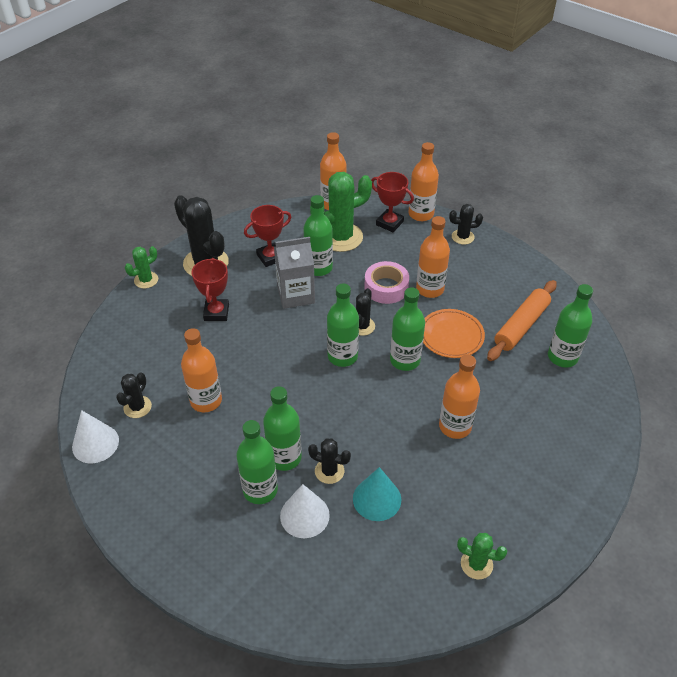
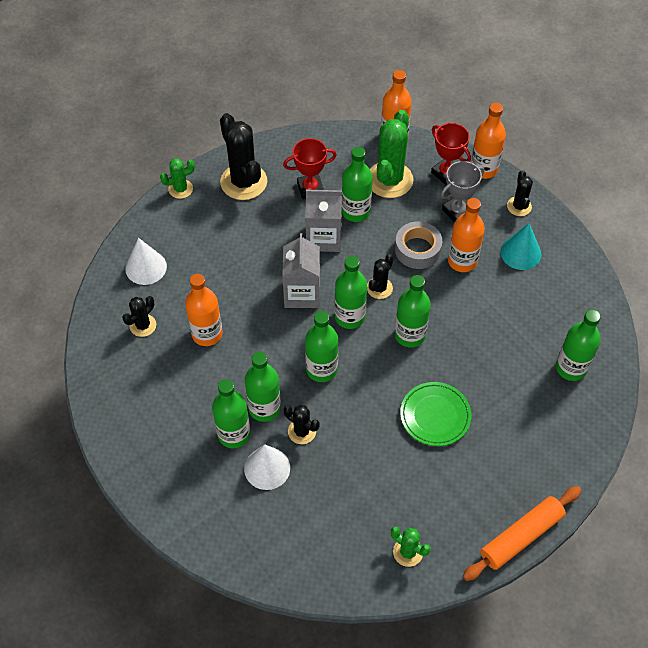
camera: 15 degrees right, 10 degrees up
white cone [72,410,119,463] -> white cone moved to [125,238,167,285]
red trophy [192,258,229,321] -> none
green cactus [310,172,372,252] -> green cactus turned 60 degrees counterclockwise [370,110,413,198]
turquoise cone [353,467,401,521] -> turquoise cone moved to [500,223,541,270]
pink tape [364,261,409,304] -> grey tape [395,221,442,269]
orange plate [423,309,485,358] -> none
orange bottle [439,355,480,439] -> green plate [400,382,471,446]
black cactus [449,204,483,245] -> black cactus turned 75 degrees clockwise [507,170,533,216]
orange rolling pin [487,280,557,361] -> orange rolling pin moved to [463,486,582,581]
none -> grey carton [282,233,320,308]
none -> green bottle [305,311,338,382]
none -> grey trophy [441,161,484,222]

